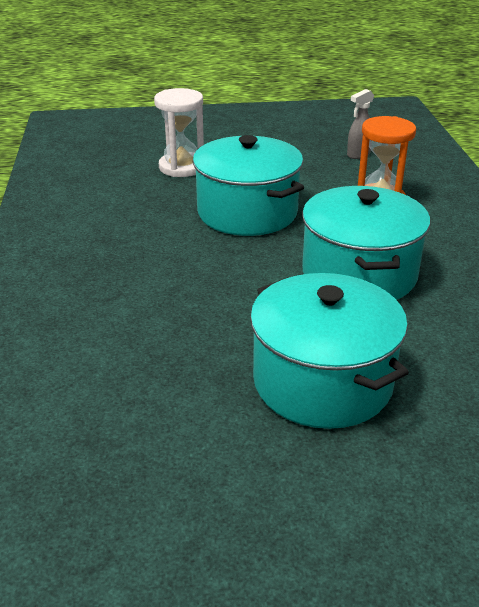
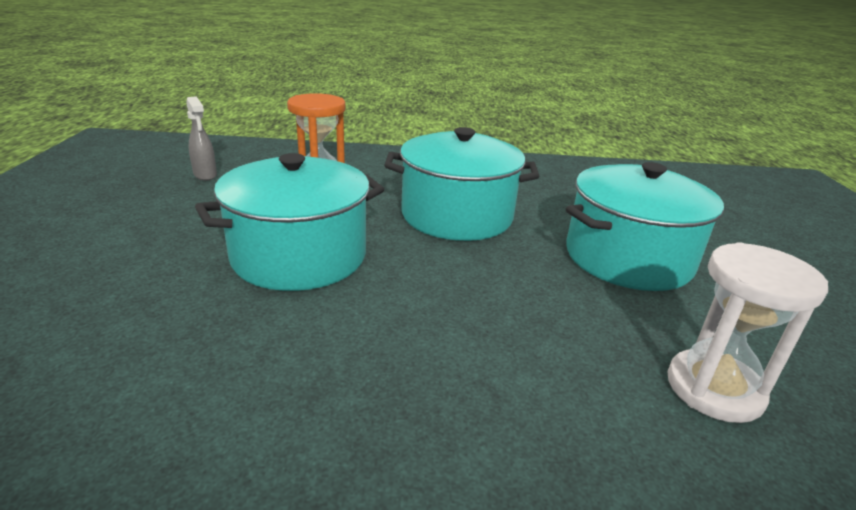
camera: 85 degrees left, 5 degrees down
white hourglass [154,88,204,177] -> white hourglass moved to [667,242,828,423]

